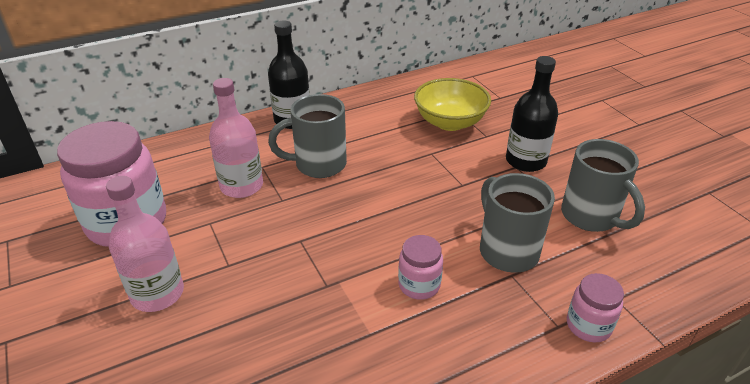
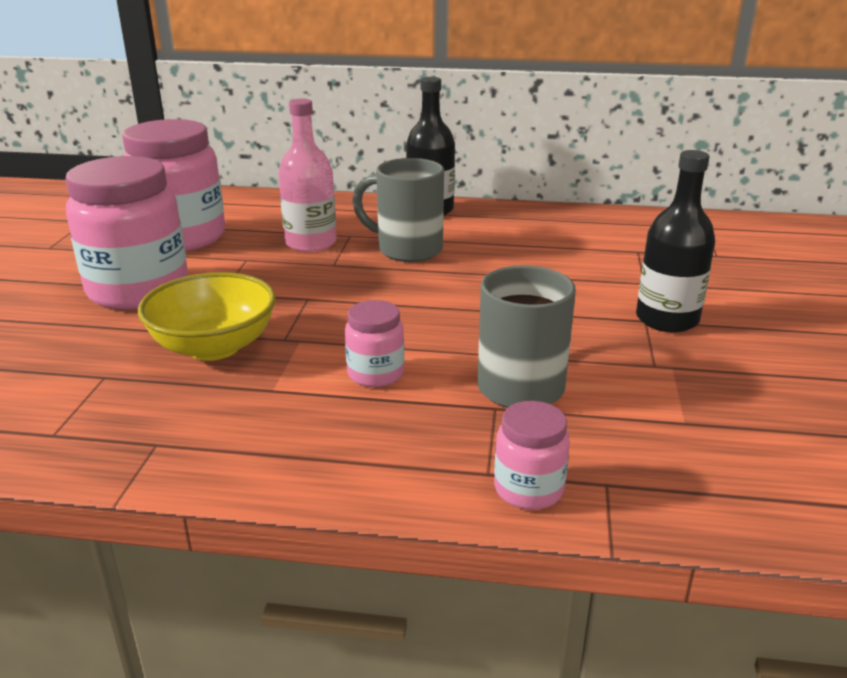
camera: 35 degrees right, 10 degrees down
pink bottle [106,176,184,312] -> pink jar [65,156,188,310]
yellow bowl [414,78,491,131] -> yellow bowl moved to [138,272,276,361]
grey mug [561,139,645,232] -> none

